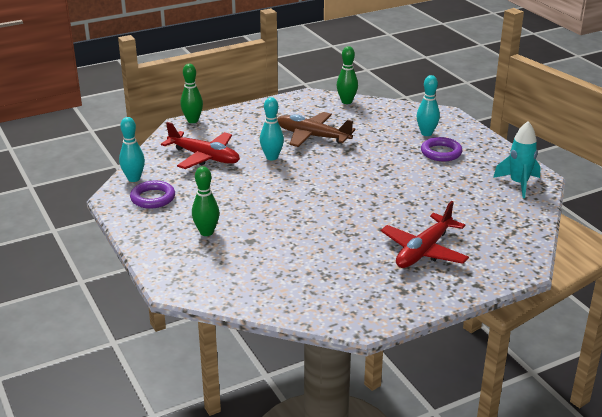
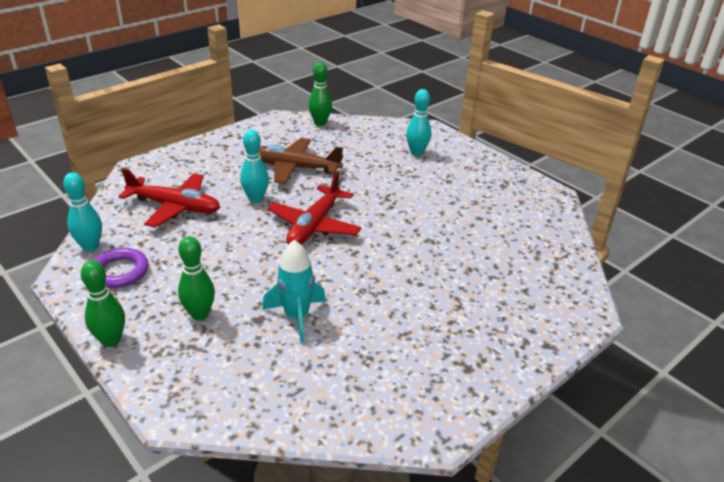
camera: 15 degrees left, 5 degrees up
green bowling pin [180,64,203,123] -> green bowling pin moved to [81,260,125,347]
red plane [381,201,469,268] -> red plane moved to [267,171,362,244]
purple ring [421,137,462,162] -> none
turquoise rocket [493,121,541,198] -> turquoise rocket moved to [262,240,326,343]

